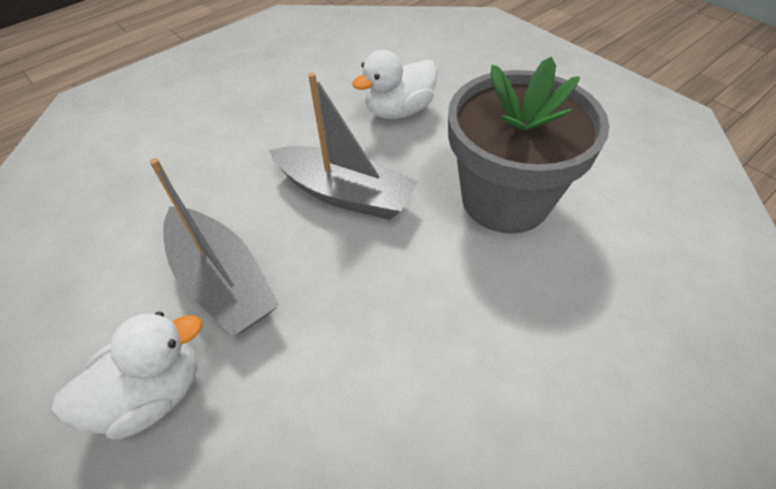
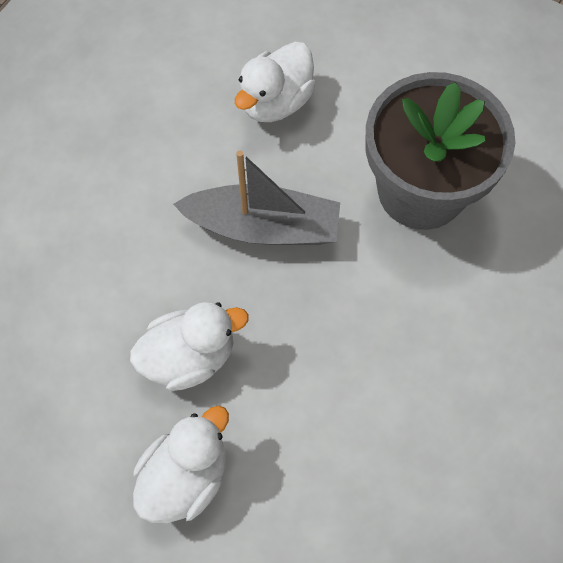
camera: 20 degrees left, 15 degrees up
grey boat [150,158,279,336] -> white duck [130,302,249,391]

